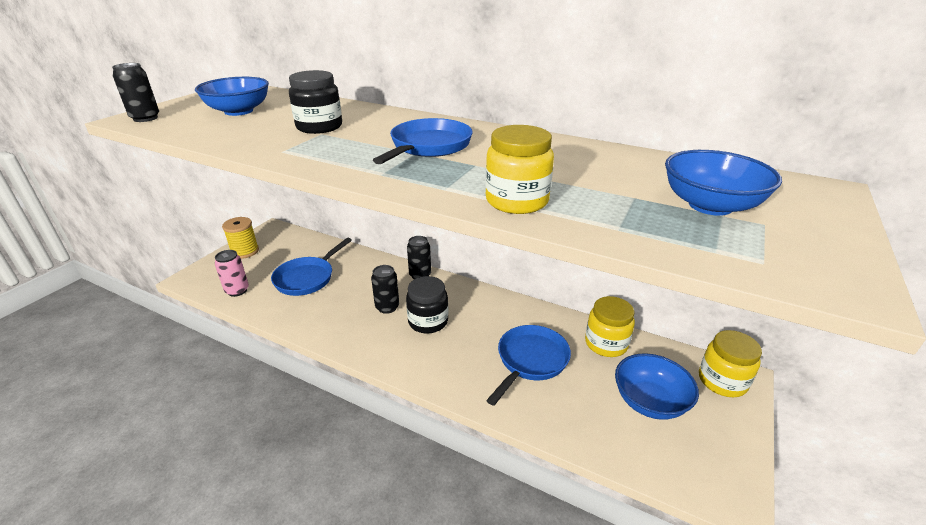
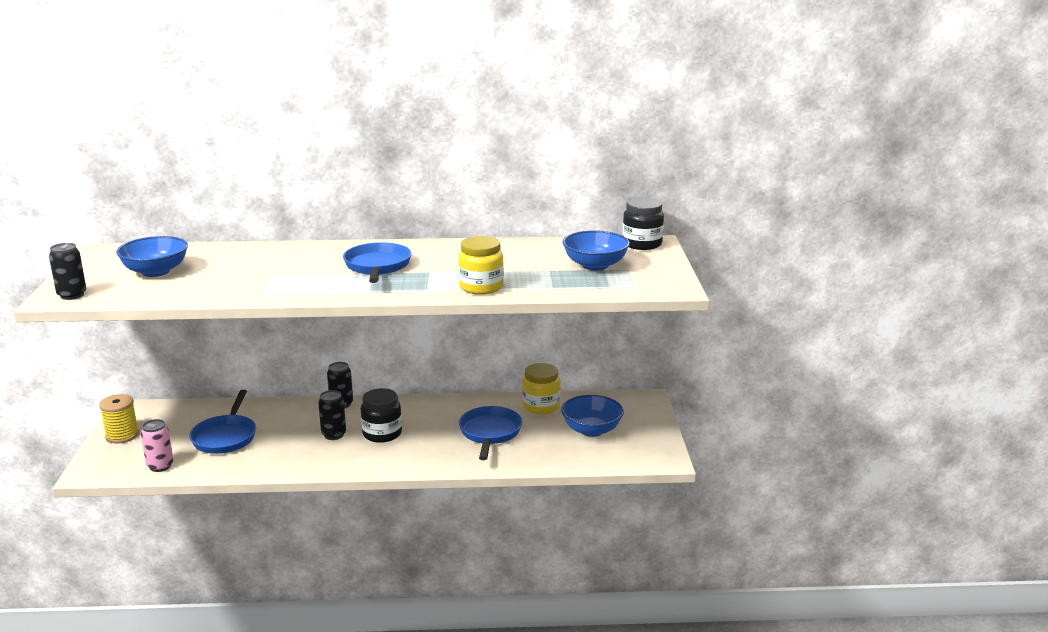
camera: 30 degrees left, 10 degrees down
black jar [289,70,342,134] -> black jar moved to [622,198,664,250]
yellow jar [699,330,762,397] -> none

